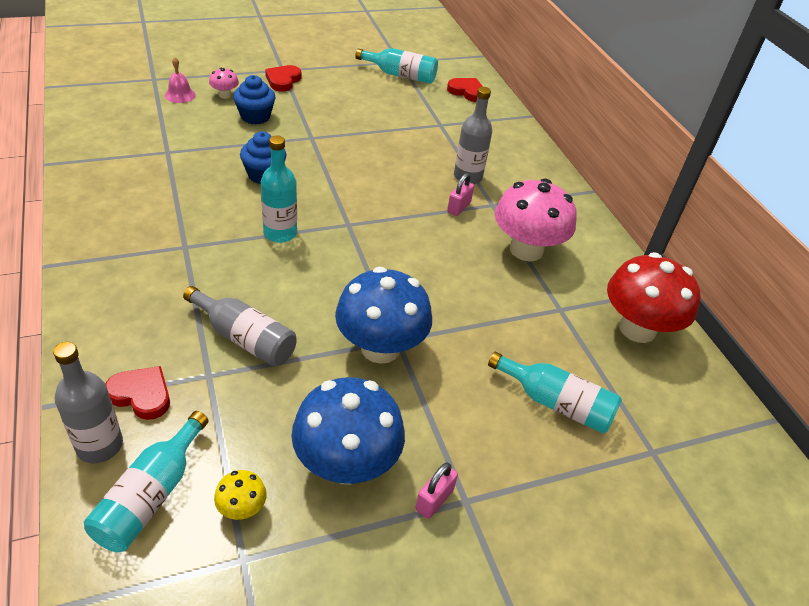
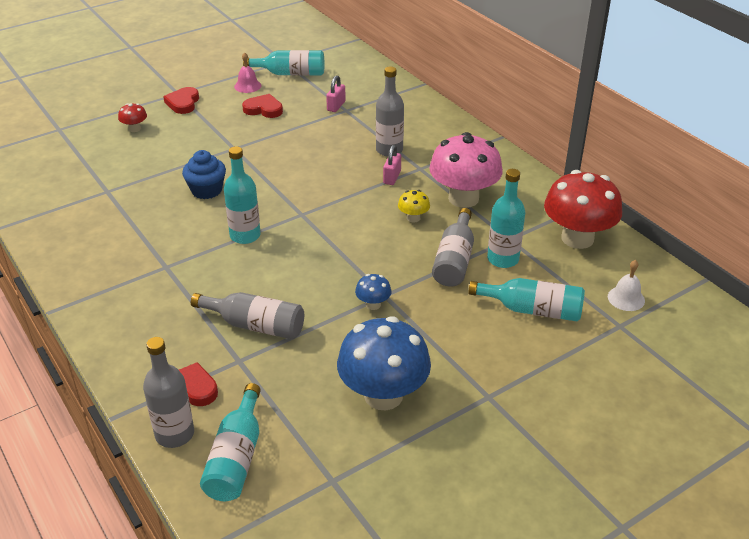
camera: 10 degrees left, 5 degrees down
pink bell [165,57,196,103] -> pink bell moved to [234,52,261,93]
pink mushroom [209,68,239,99] -> red mushroom [118,103,147,132]
yellow mushroom [214,470,267,520] -> yellow mushroom moved to [398,190,430,222]
blue cupcake [233,75,276,124] -> none
blue mushroom [335,267,432,364] -> blue mushroom [355,274,391,310], size x0.44
pink padlock [415,463,458,519] -> pink padlock moved to [326,76,346,112]
red heart [447,78,483,102] -> red heart moved to [242,94,283,118]
none -> grey bottle [432,208,474,287]
none -> turquoise bottle [487,169,525,268]
none -> white bell [608,260,645,311]

